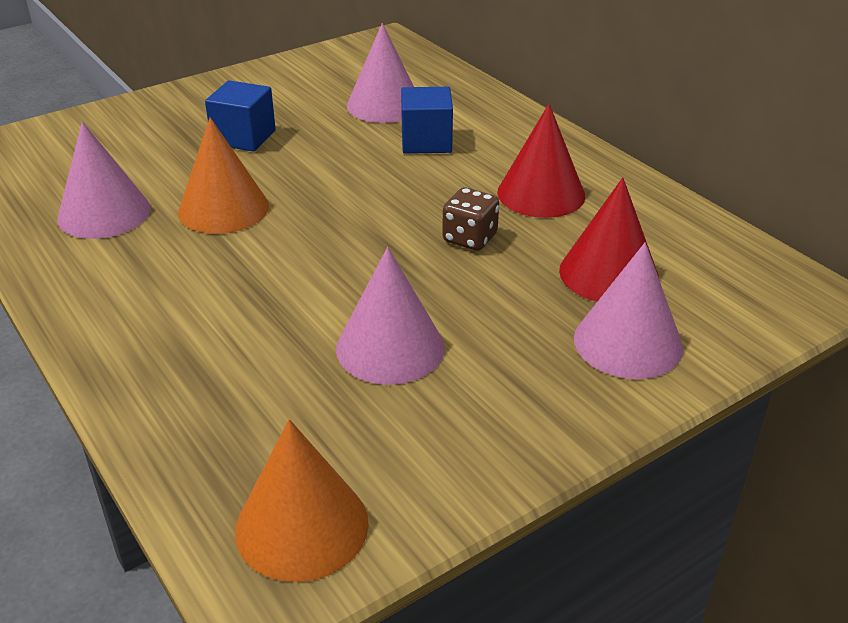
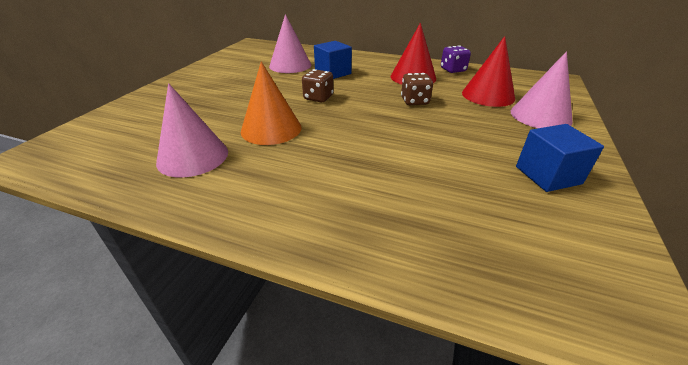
camera: 35 degrees left, 0 degrees up
blue cube [205,80,276,152] -> blue cube moved to [516,124,604,192]
orange cone [235,419,369,582] -> none
pink cone [336,247,445,385] -> none
none -> brown dice [302,69,333,102]
none -> purple dice [441,45,471,73]

